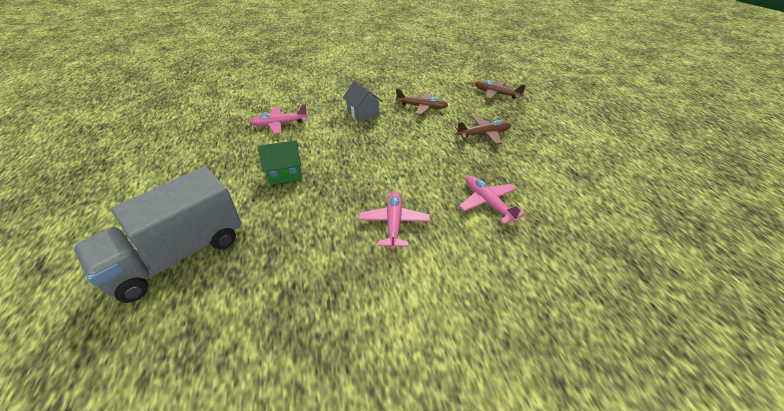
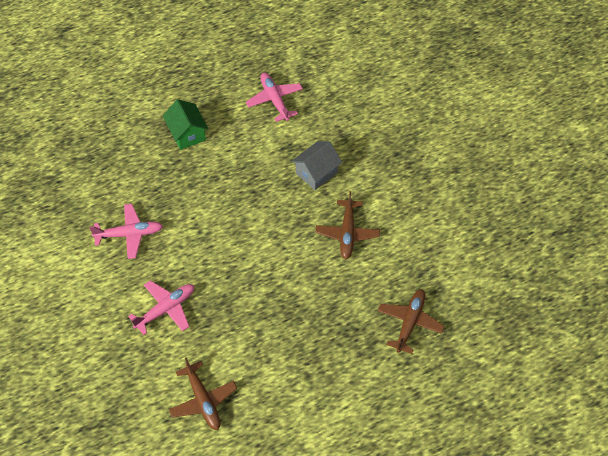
camera: 80 degrees right, 15 degrees up
grey truck [74,167,241,303] -> none
brown plane [455,116,511,145] -> brown plane moved to [169,357,237,430]

